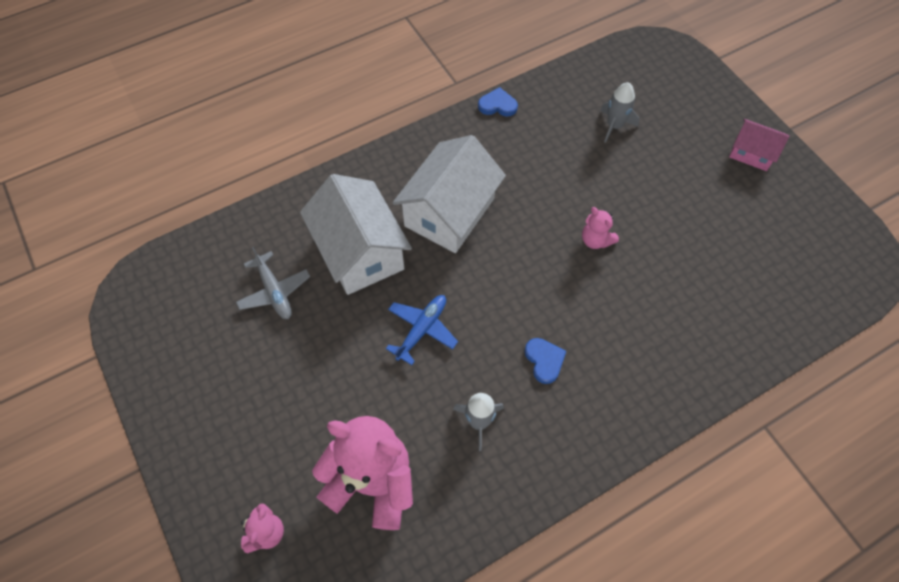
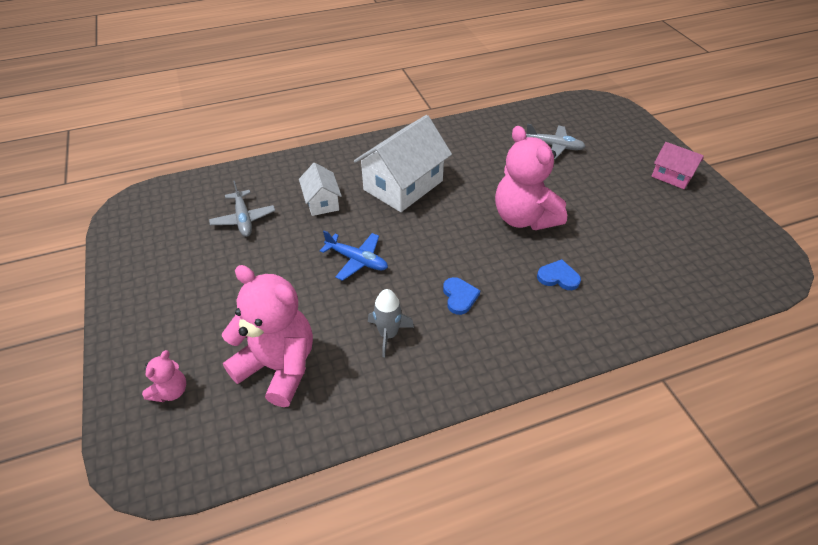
camera: 10 degrees right, 15 degrees down
white house [300,174,412,295] -> white house [299,163,342,216], size x0.53
blue plane [386,295,458,365] -> blue plane turned 75 degrees clockwise [320,231,388,281]
blue heart [478,87,518,117] -> blue heart moved to [537,259,581,290]
pink teddy bear [582,207,619,249] -> pink teddy bear [495,126,567,230], size x2.18
grey rocket [600,82,639,143] -> grey plane [526,124,586,159]

